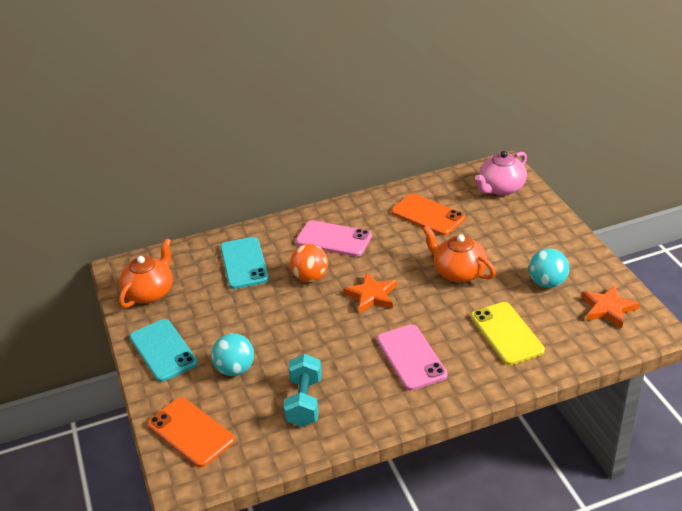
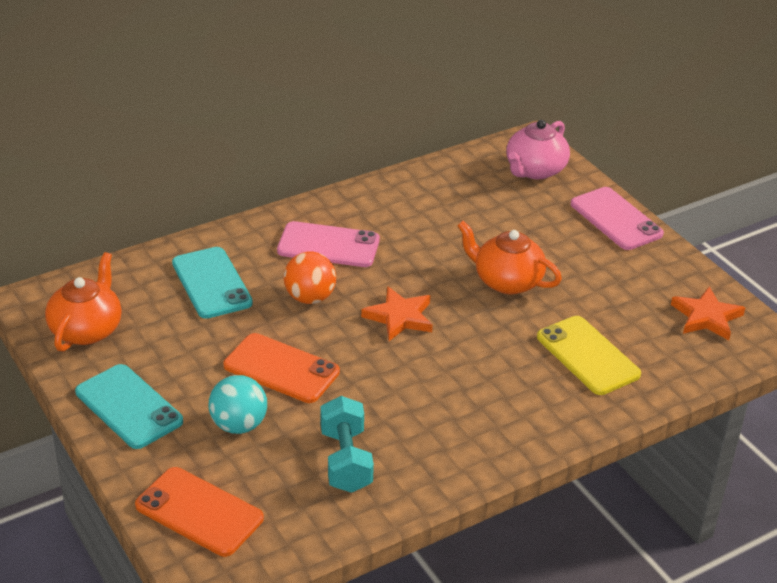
camera: 15 degrees left, 0 degrees up
pink phone [377,324,448,391] -> pink phone moved to [571,187,664,250]
orange phone [391,193,465,236] -> orange phone moved to [224,333,340,403]
turquoise ball [529,248,569,288] -> none

